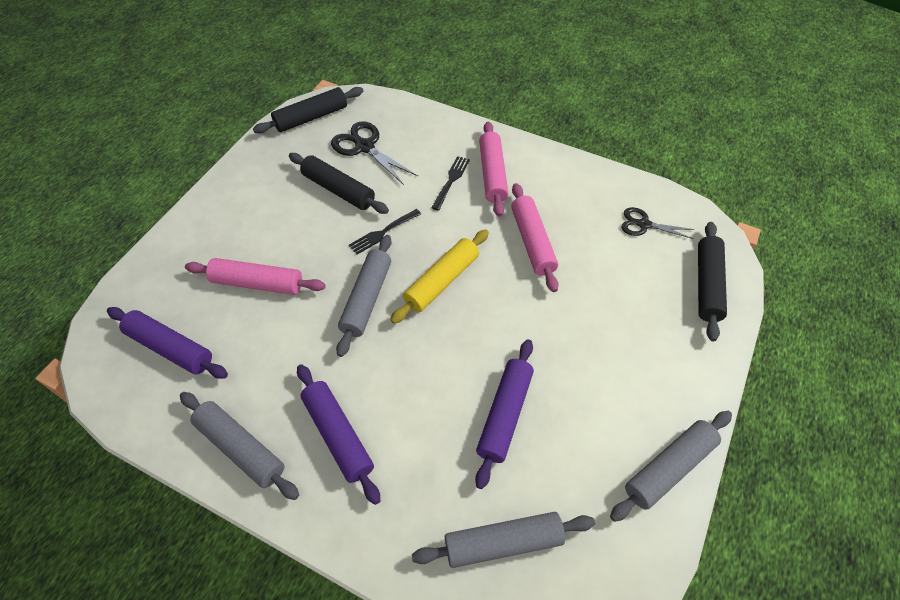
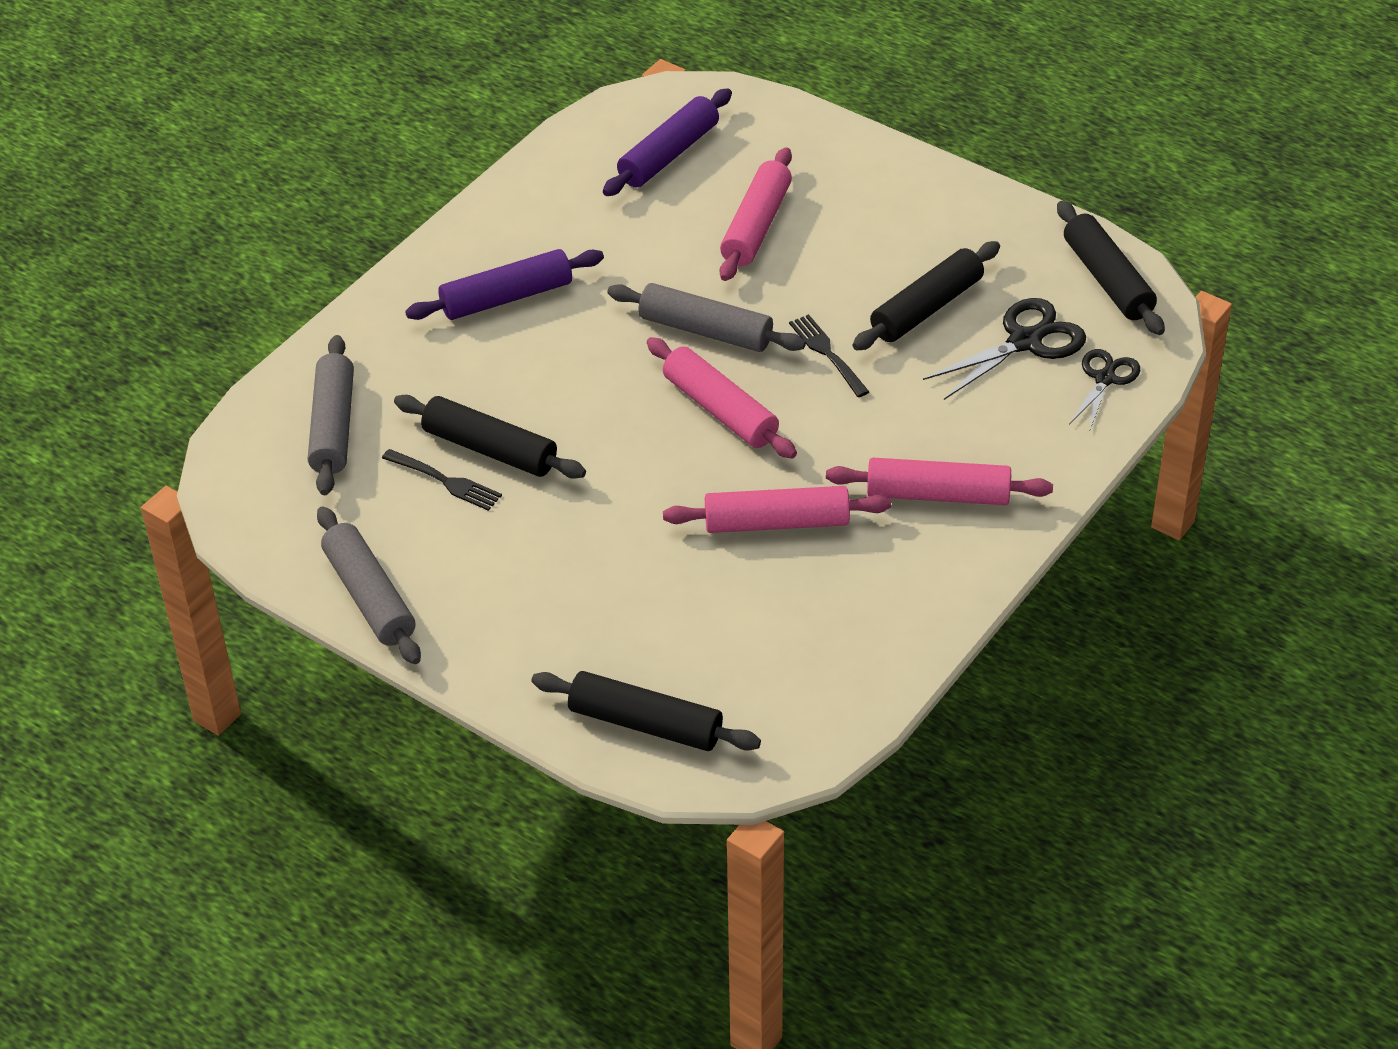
camera: 100 degrees right, 10 degrees down
grey rolling pin [180,392,299,500] -> none
yellow rolling pin [390,229,489,324] -> pink rolling pin [647,337,797,459]
black fork [432,156,470,211] -> black fork moved to [382,449,502,511]
purple rolling pin [475,339,534,489] -> black rolling pin [394,395,586,479]
black scissors [621,207,694,239] -> black scissors moved to [1069,349,1140,432]

